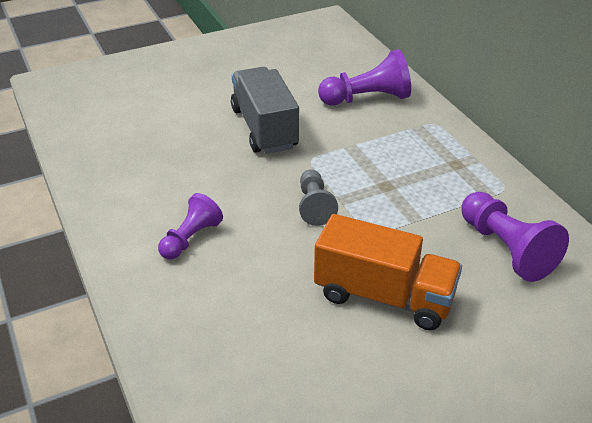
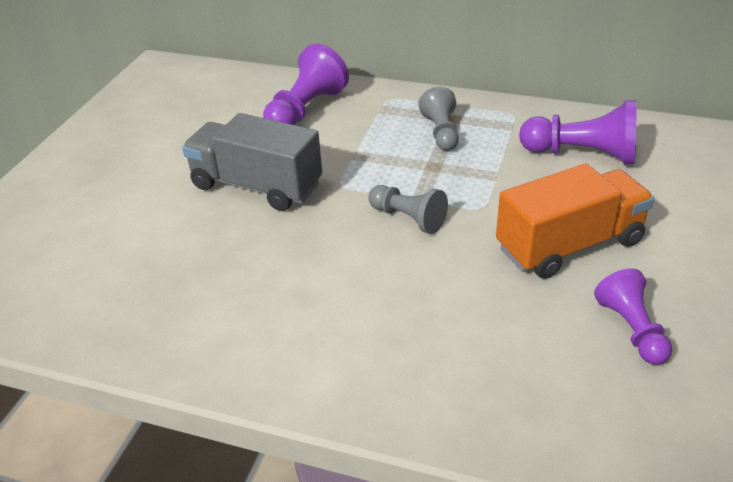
camera: 45 degrees left, 0 degrees up
purple pawn [158,193,223,260] -> purple pawn moved to [594,268,672,365]
none -> grey pawn [418,87,459,151]

